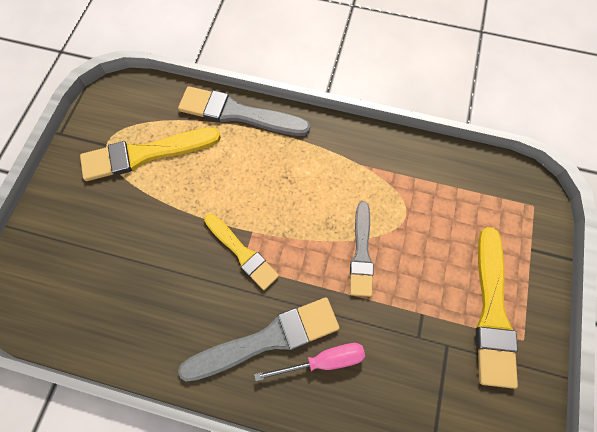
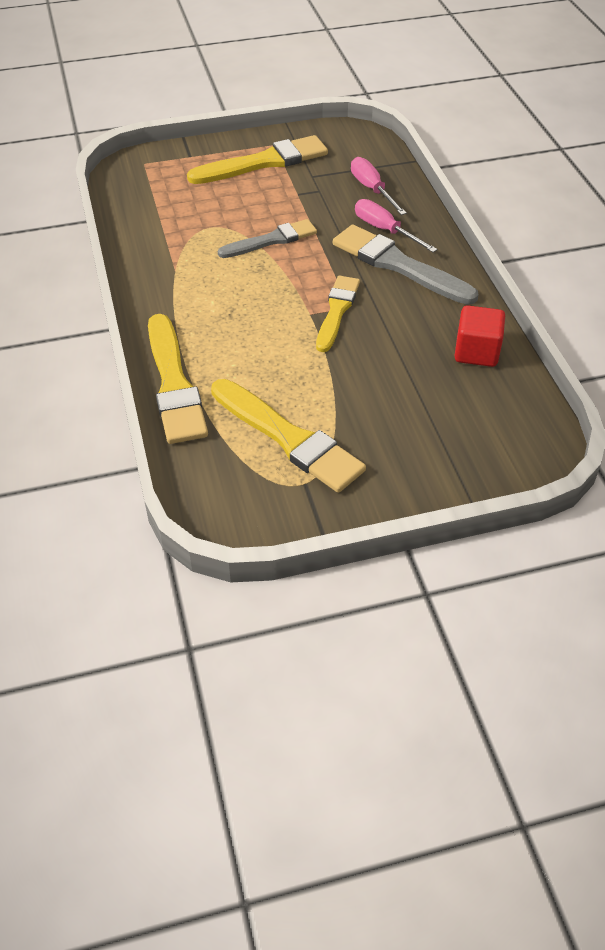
camera: 120 degrees left, 20 degrees down
grey brush [178,86,310,136] -> yellow brush [148,314,208,444]
none -> pink screwdriver [351,157,407,215]
none -> red cube [455,305,505,367]

